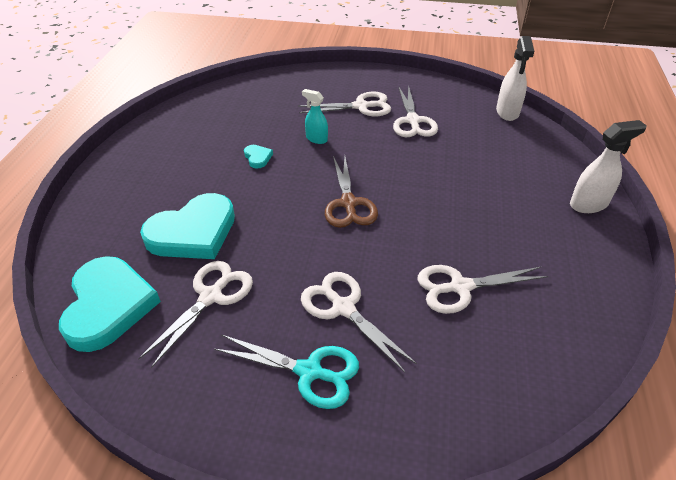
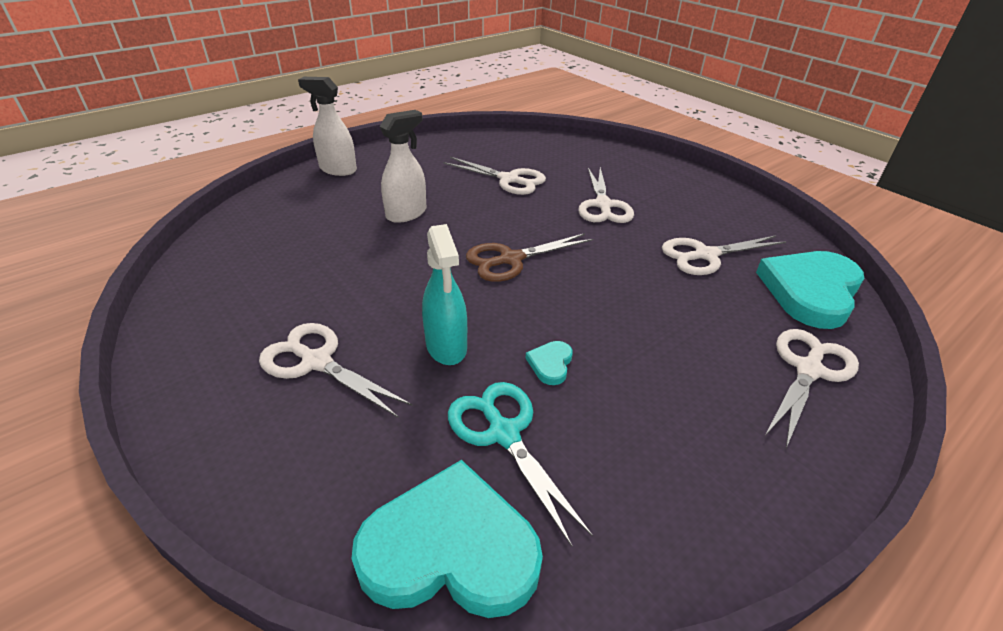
camera: 140 degrees left, 5 degrees down
turquoise heart [140,193,235,259] -> turquoise heart moved to [352,460,543,618]
turquoise scissors [214,335,359,409] -> turquoise scissors moved to [448,382,593,547]
turquoise spray bottle [302,89,328,144] -> turquoise spray bottle [422,224,467,365], size x1.54
brown scissors [325,156,378,228] -> brown scissors turned 150 degrees counterclockwise [466,233,593,282]
white scissors [393,85,438,137] -> white scissors moved to [764,329,859,448]
white spray bottle [496,36,534,121] -> white spray bottle moved to [380,110,426,223]

